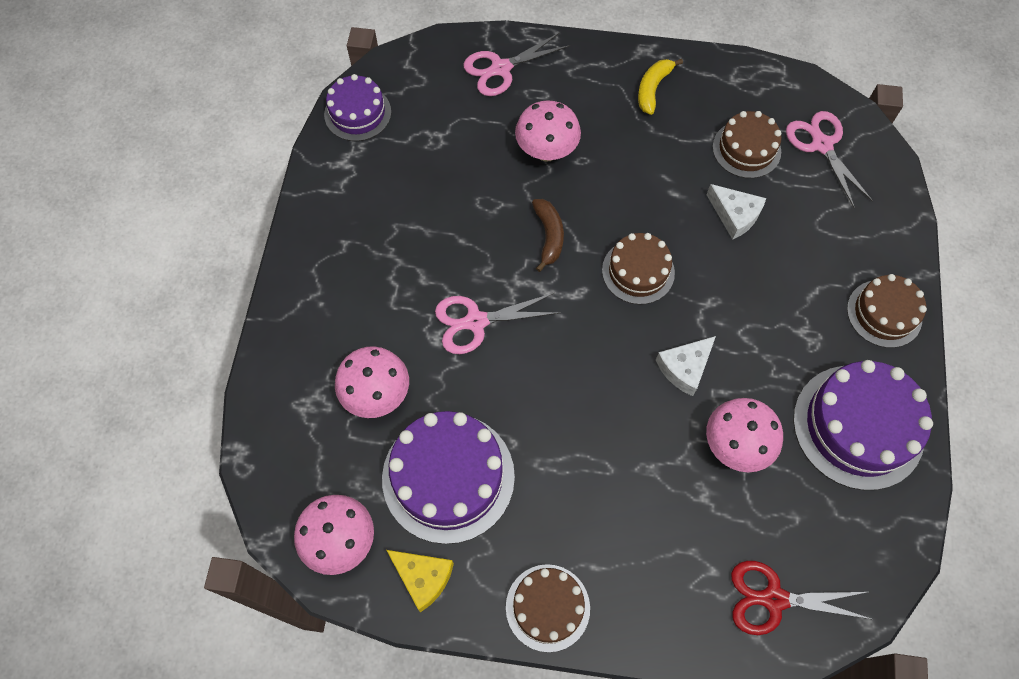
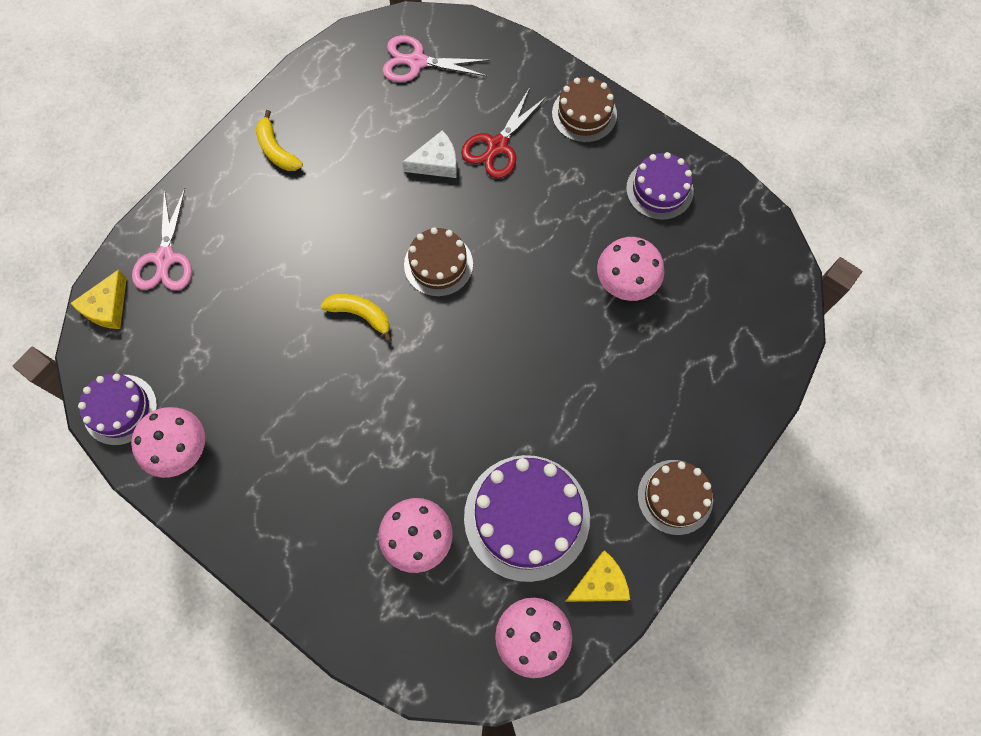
camera: 60 degrees left, 5 degrees up
pink scissors [435,293,559,354] -> none
pink mushroom [515,100,581,162] -> pink mushroom moved to [131,407,205,478]
brown banana [532,199,564,272] -> yellow banana [320,294,392,342]
white cheese [656,336,716,396] -> none
brown cake [713,111,781,178] -> none
red scissors [731,561,873,635] -> red scissors moved to [461,87,547,179]
purple cake [793,360,933,490] -> purple cake [626,152,694,220], size x0.60
none -> yellow cheese [71,269,127,329]

